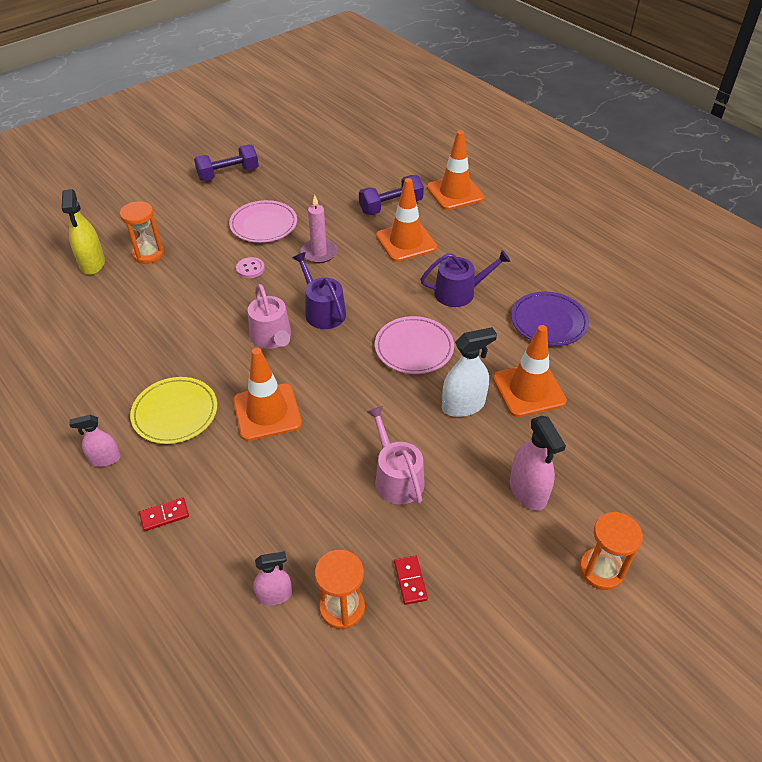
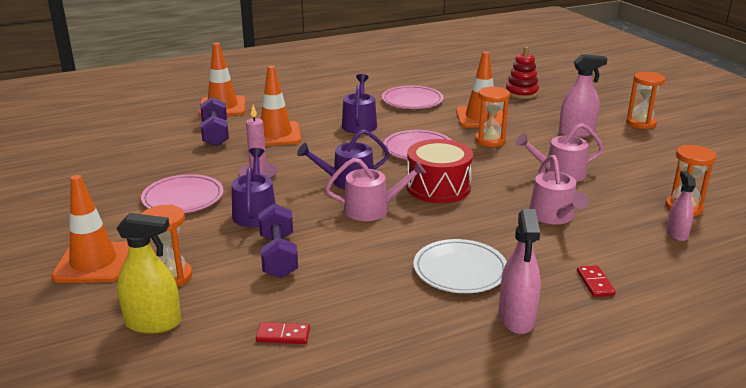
camera: 75 degrees left, 20 degrees down
pink spray bottle [69,415,121,467] -> pink spray bottle [499,209,541,334], size x1.58
yellow plate [130,377,217,444] -> white plate [413,239,507,293]
purple dumbbell [194,144,259,181] -> purple dumbbell moved to [258,204,298,278]
orange traffic cone [233,348,302,441] -> orange traffic cone moved to [51,175,129,283]
pink button [236,257,265,278] -> purple watering can [232,148,276,227]
red domino [394,555,428,605] -> red domino moved to [256,322,310,344]
white spray bottle [442,327,497,417] -> orange hourglass [475,86,510,147]
purple plate [511,291,589,346] -> pink plate [382,85,443,109]
none -> red drum [407,139,473,203]
none -> red stacking toy [506,47,539,99]
none -> pink watering can [529,155,589,225]

